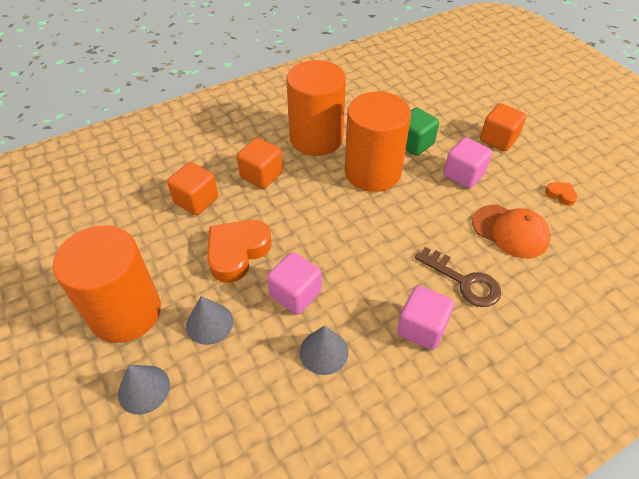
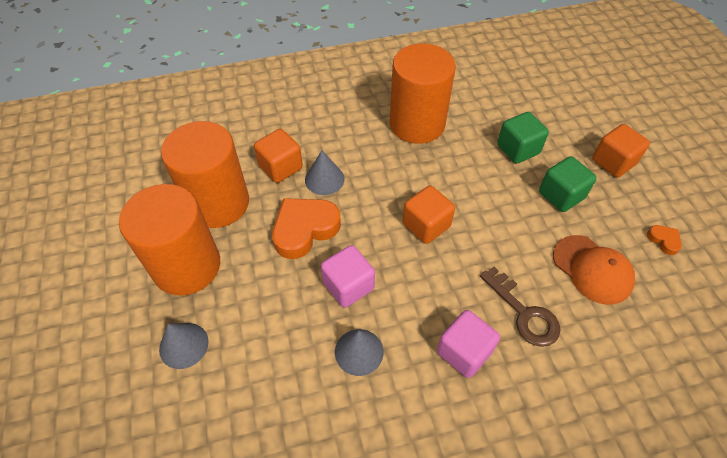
camera: 15 degrees right, 5 degrees up
grey cone [186,296,233,345] -> grey cone moved to [305,151,345,195]
orange cube [237,138,283,189] -> orange cube moved to [403,185,455,244]
orange cylinder [344,92,411,192] -> orange cylinder moved to [161,121,249,228]
pink cube [443,137,492,189] -> green cube [539,156,597,212]

